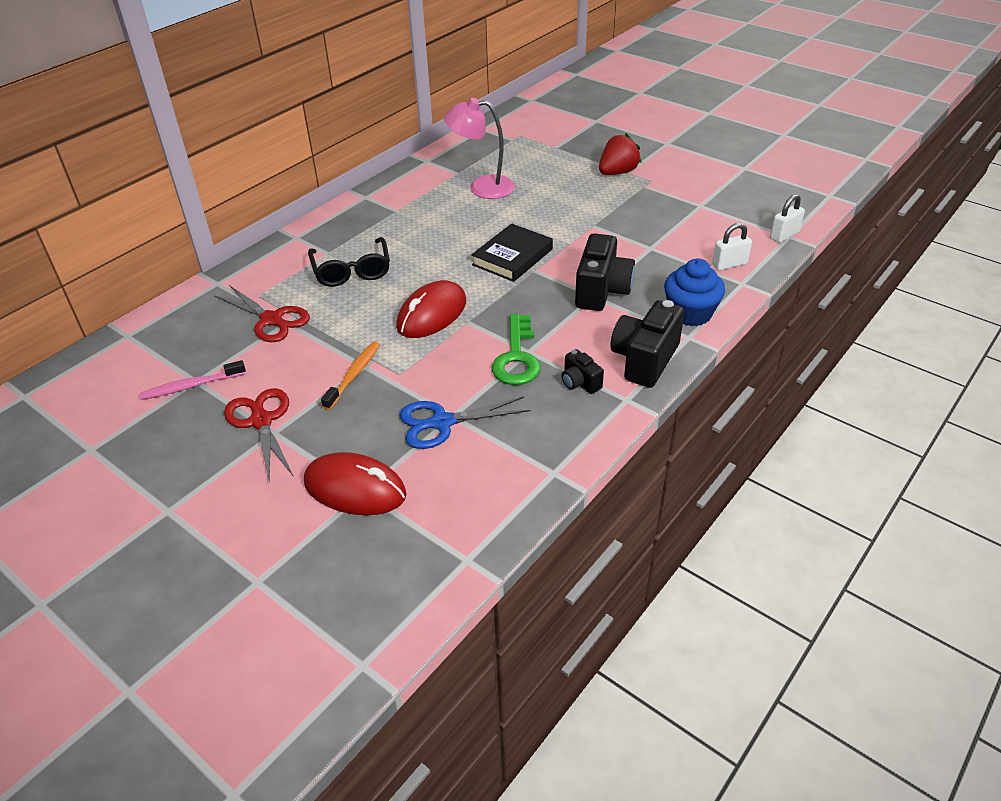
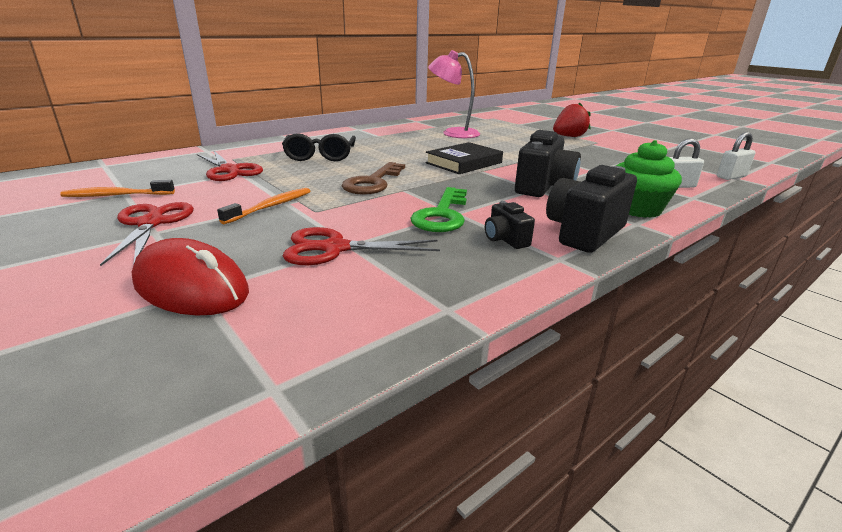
camera: 10 degrees right, 15 degrees down
pink toothbrush [140,360,246,400] -> orange toothbrush [60,180,175,197]
red mouse [396,280,466,338] -> brown key [342,162,405,195]
blue scissors [400,396,531,449] -> red scissors [283,227,440,265]
blue cupcake [664,259,725,326] -> green cupcake [616,140,682,218]

